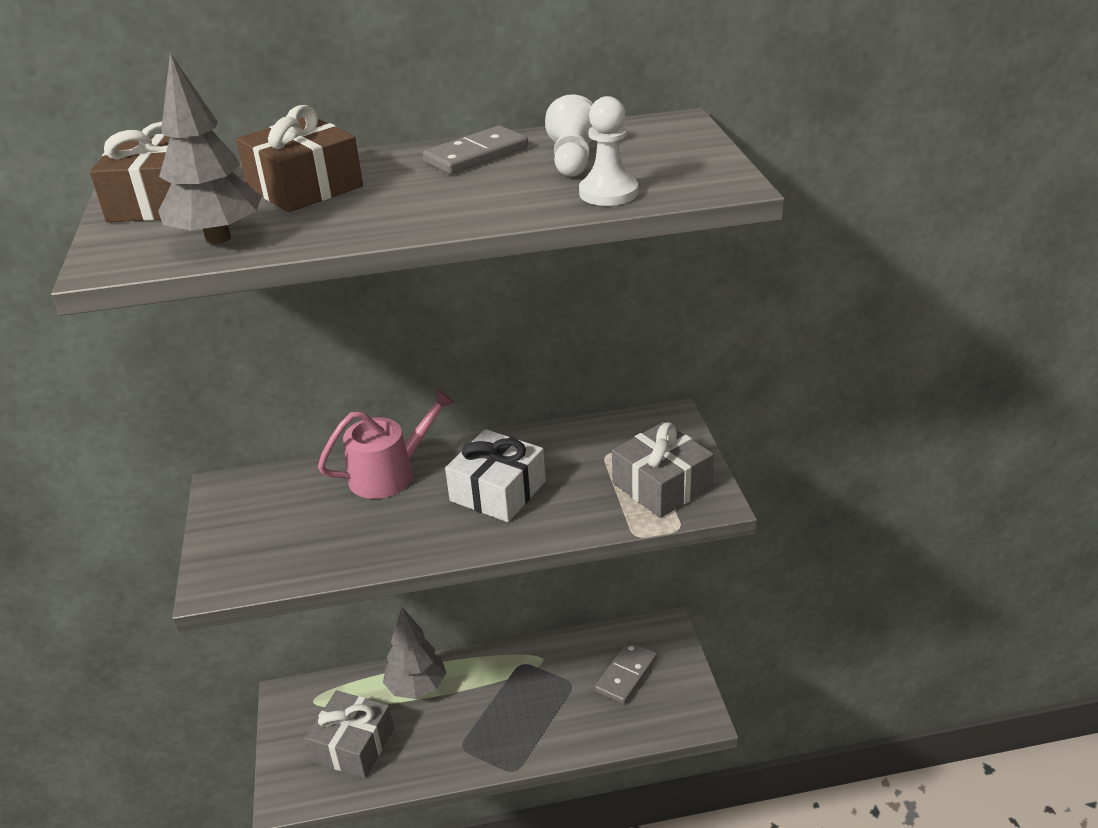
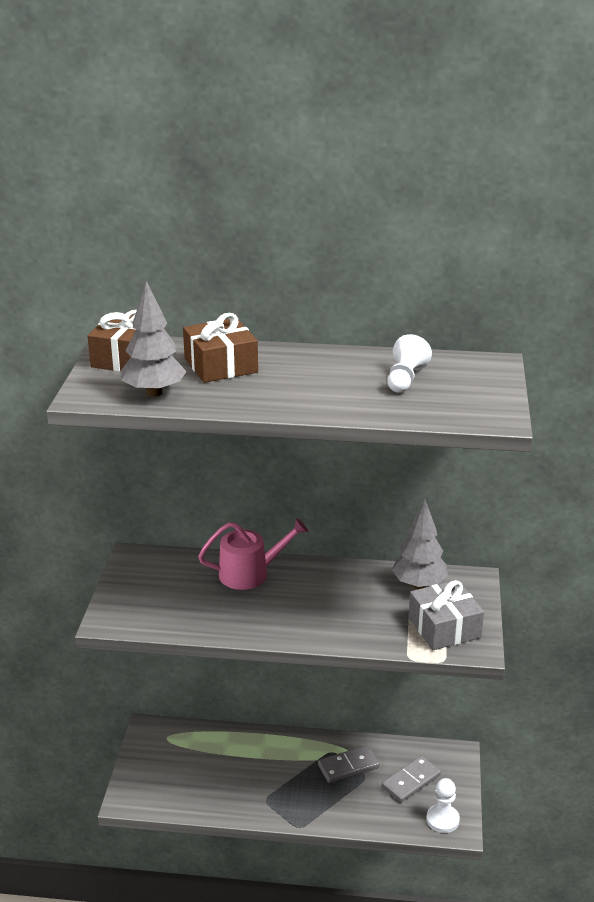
camera: 15 degrees right, 5 degrees down
grey gift [305,691,394,778] -> none
grey tree [383,607,446,699] -> grey tree moved to [392,499,448,589]
grey domino [423,126,528,174] -> grey domino moved to [318,745,380,783]
white gift [445,429,546,522] -> none
white pawn [579,96,638,206] -> white pawn moved to [426,778,460,833]

